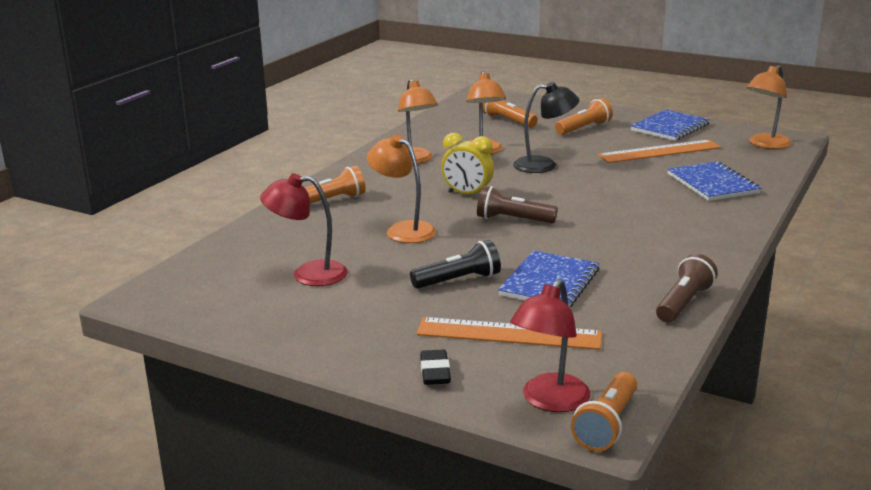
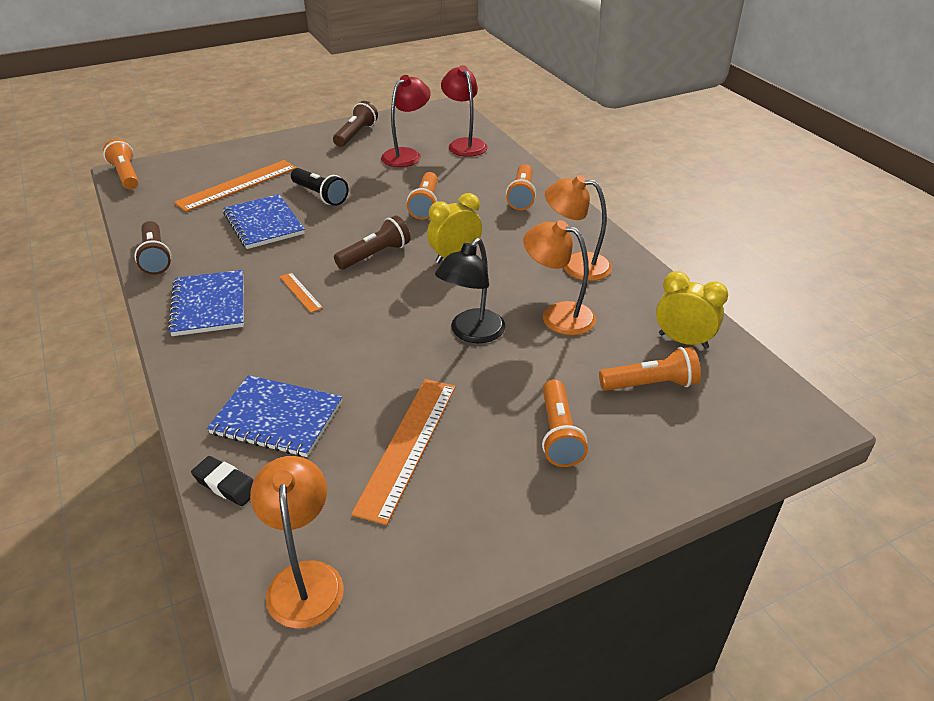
camera: 125 degrees right, 15 degrees up
orange lamp [367,135,436,243] -> orange flashlight [407,172,438,220]
black flashlight [410,240,501,289] -> black flashlight turned 60 degrees counterclockwise [291,168,348,206]
black eraser [420,349,451,385] -> black eraser moved to [191,456,254,506]
red lamp [510,279,591,412] -> red lamp moved to [441,65,488,157]
blue notebook [631,109,710,141] -> blue notebook moved to [168,270,244,336]
none -> orange ruler [279,272,323,313]
none -> brown flashlight [333,101,378,147]
none -> yellow clock [656,271,728,349]

